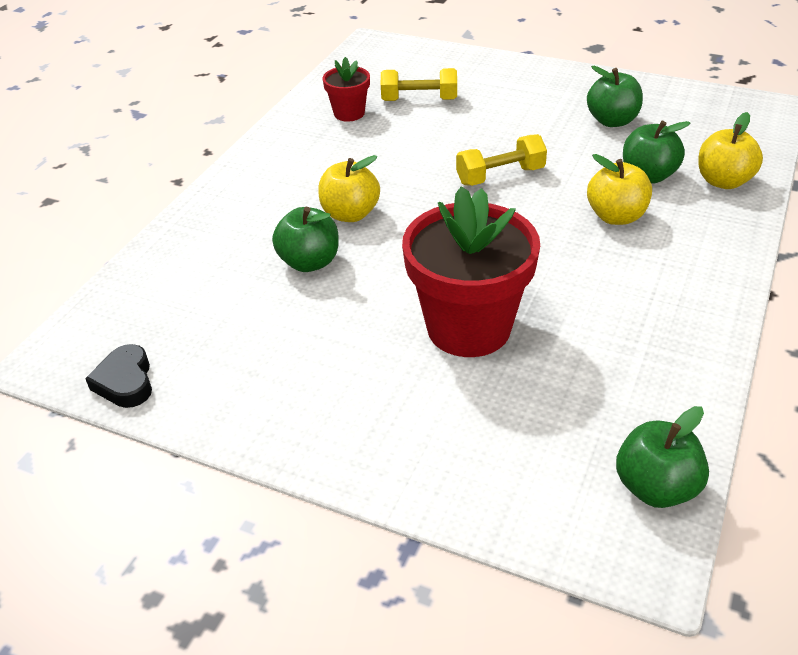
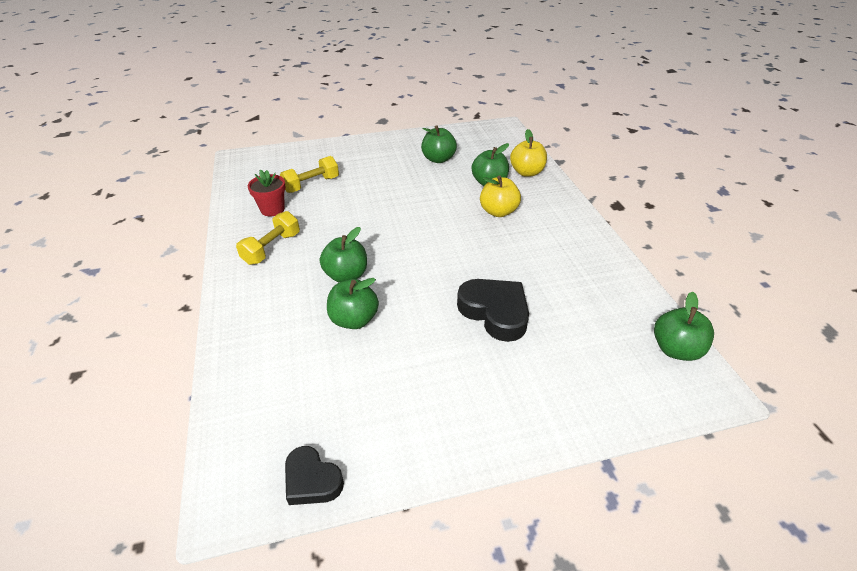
camera: 40 degrees left, 0 degrees up
yellow apple [318,155,380,222] -> green apple [320,227,367,283]
red flower pot [402,186,540,357] -> black heart [457,279,529,342]
yellow dumbbell [456,134,547,186] -> yellow dumbbell moved to [236,211,300,265]

